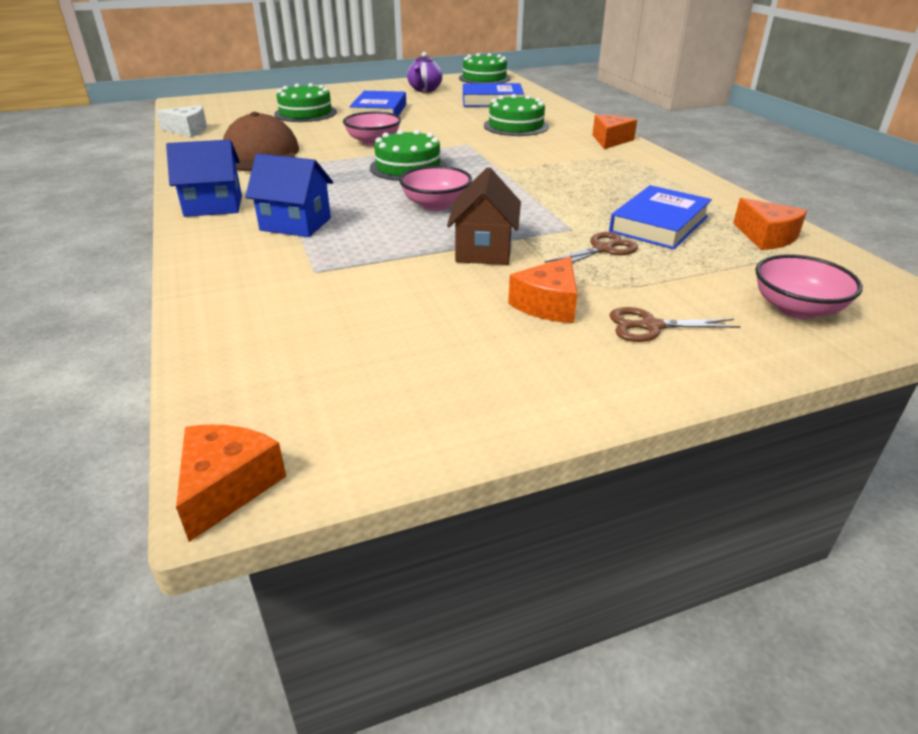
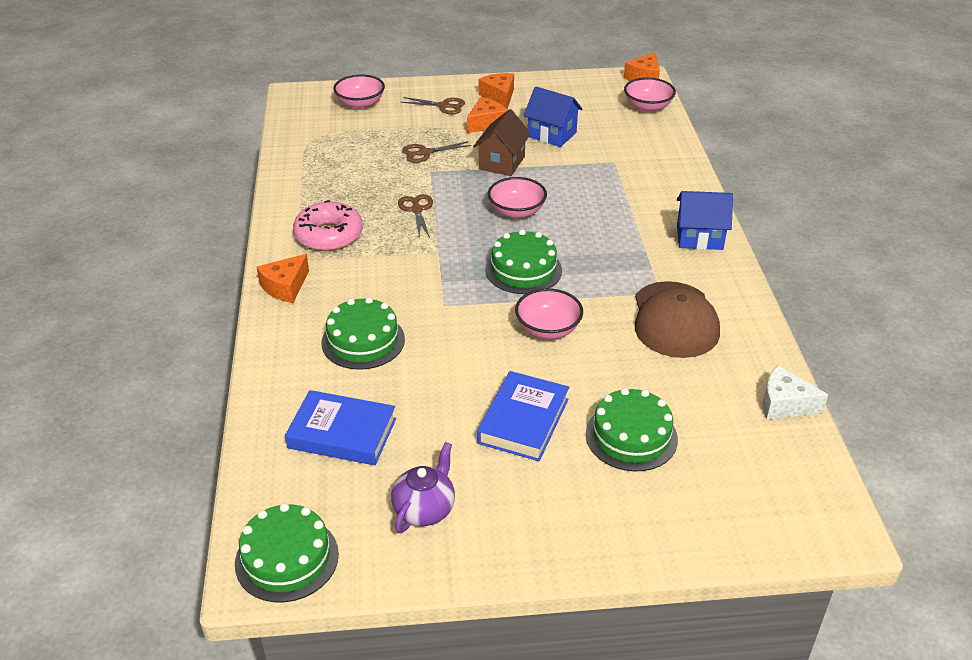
camera: 165 degrees left, 5 degrees up
blue house [245,154,333,237] -> blue house moved to [524,86,582,147]
blue book [609,185,712,249] -> none
orange cheese [733,198,807,250] -> orange cheese moved to [478,73,514,109]
none -> pink donut [293,200,363,251]
none -> brown scissors [398,194,433,238]
none -> pink bowl [624,78,676,112]

